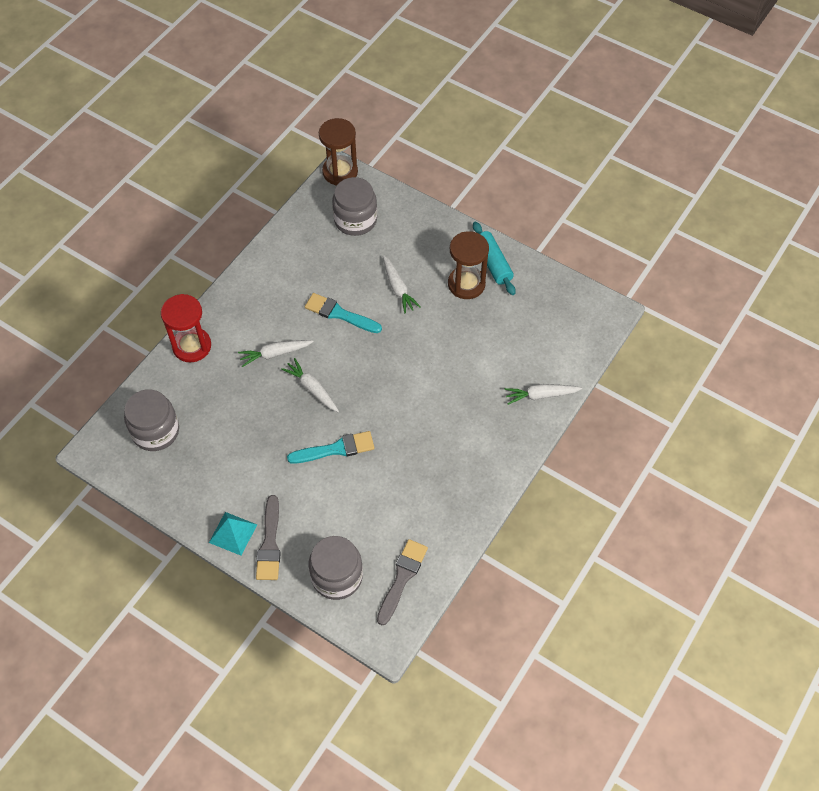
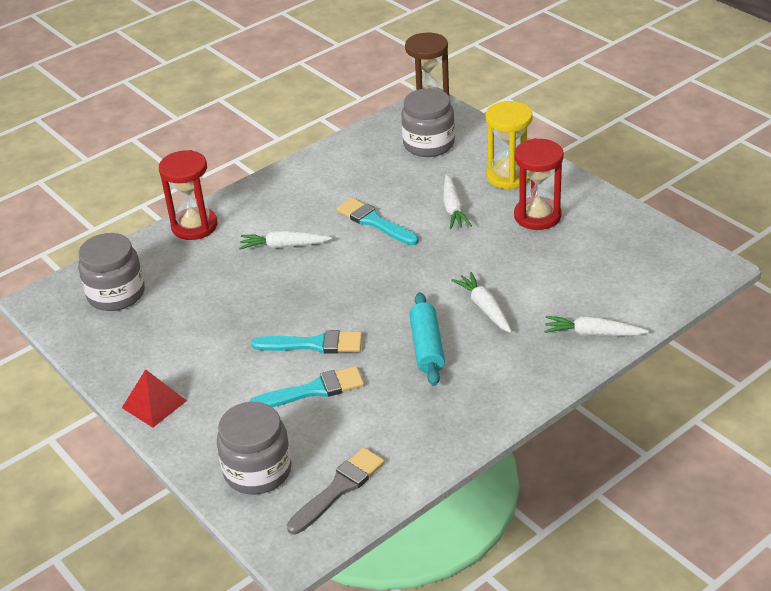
camera: 20 degrees right, 20 degrees down
turquoise pyramid [209,512,257,556] -> red pyramid [122,369,187,428]
grey brush [256,495,281,580] -> none
white carrot [281,358,339,412] -> white carrot moved to [451,272,512,333]
brown hourglass [448,231,489,299] -> red hourglass [514,138,564,230]
turquoise rolling pin [473,222,515,295] -> turquoise rolling pin moved to [409,292,445,386]
none -> turquoise brush [249,366,364,407]
none -> yellow hourglass [486,101,533,189]

